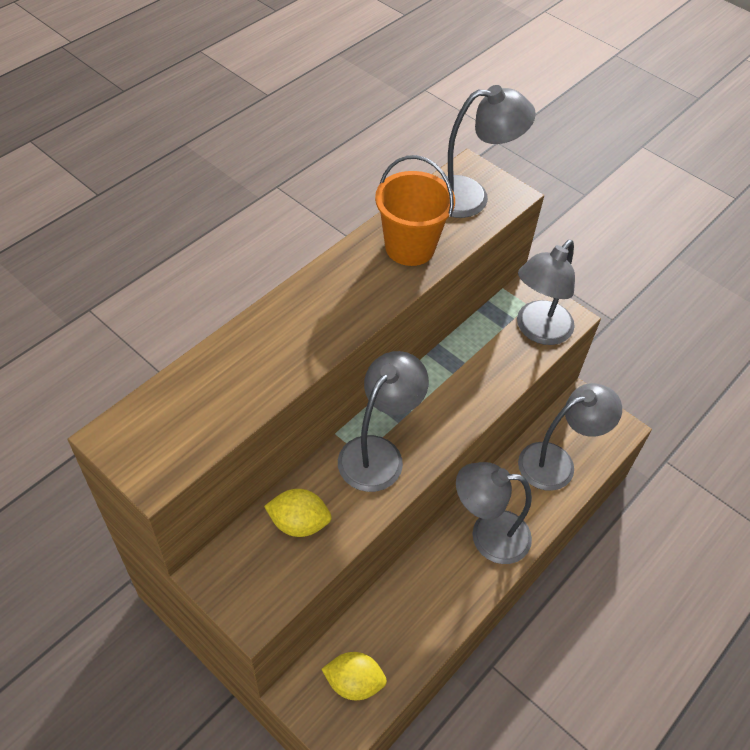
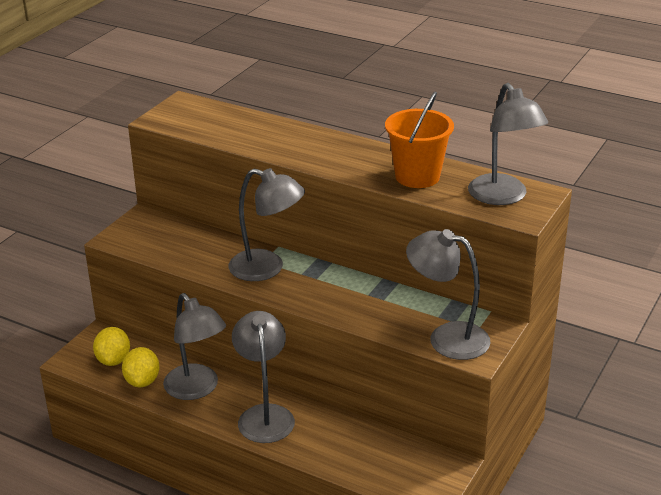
camera: 80 degrees right, 20 degrees down
yellow lemon [264,489,332,537] -> yellow lemon moved to [122,347,160,388]
grey lamp [518,383,622,491] -> grey lamp moved to [163,293,226,400]

